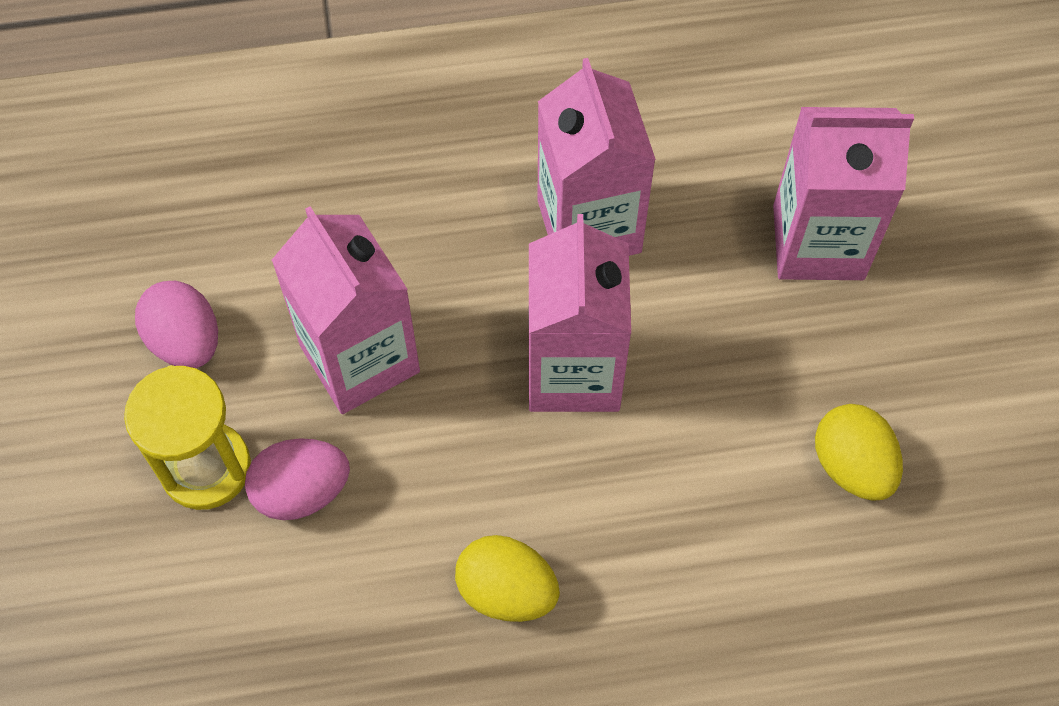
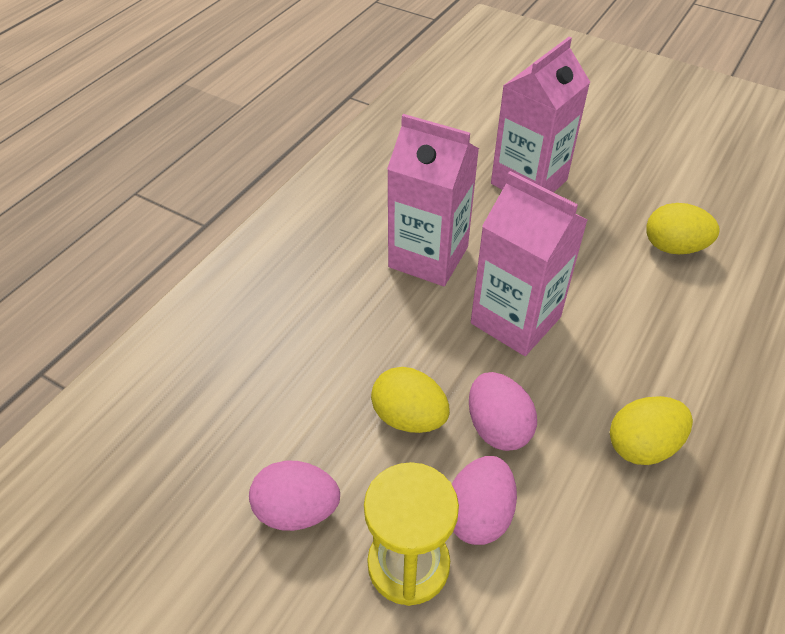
camera: 50 degrees left, 15 degrees down
pink carton [272,206,420,414] -> yellow egg [371,367,450,433]
none -> pink egg [469,372,537,451]

